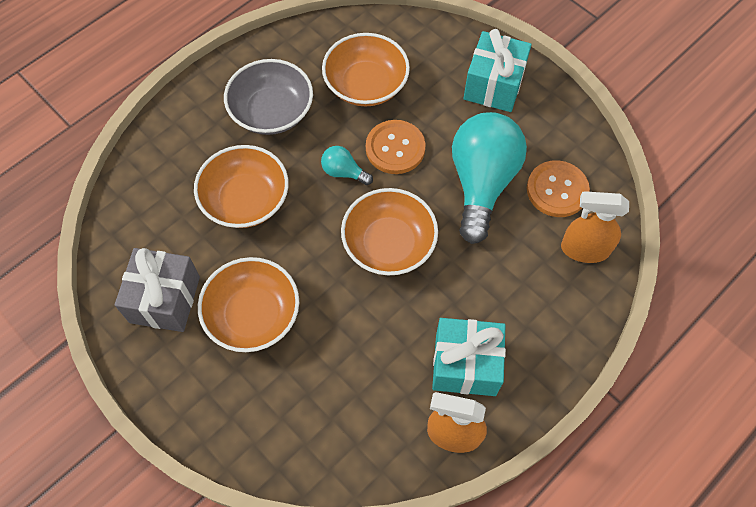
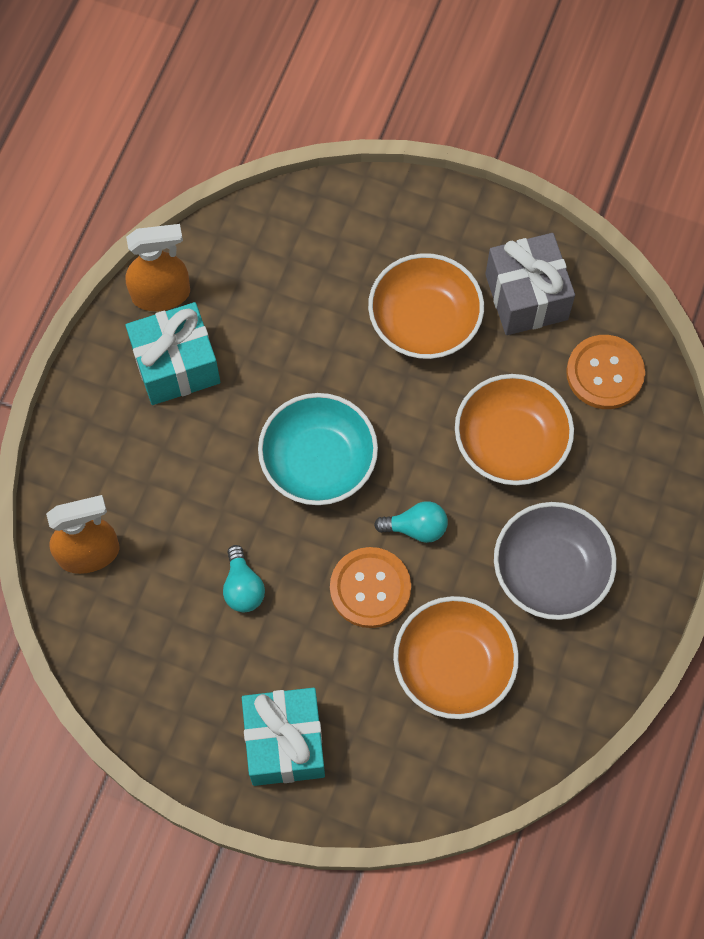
camera: 155 degrees right, 5 degrees up
orange bowl [341,188,438,276] -> turquoise bowl [258,393,378,505]
turquoise light bulb [452,112,527,244] -> turquoise light bulb [223,545,265,612], size x0.43
orange button [527,160,590,217] -> orange button moved to [566,335,645,409]

